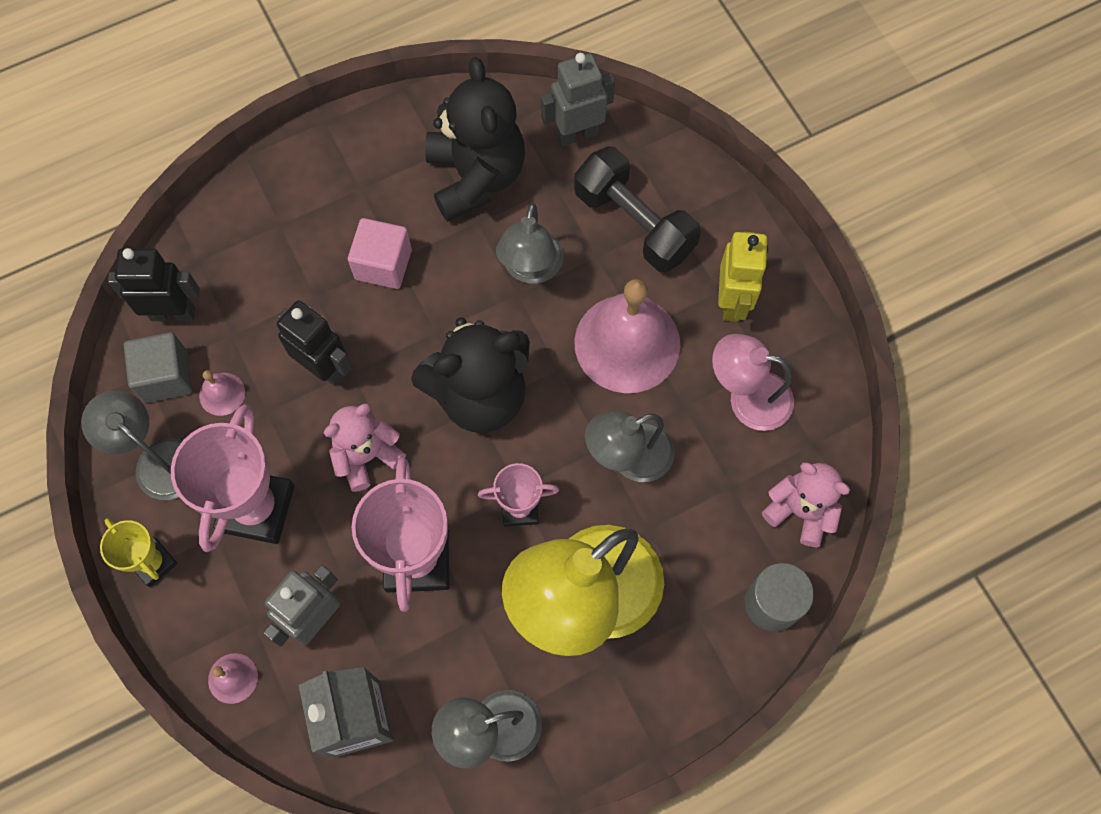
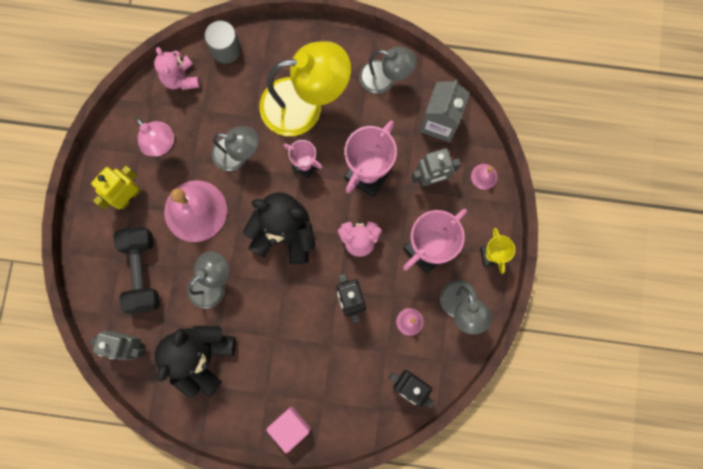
camera: 145 degrees left, 10 degrees up
grey cube [124,332,192,403] -> none
pink cube [348,218,412,289] -> pink cube moved to [266,407,311,453]

